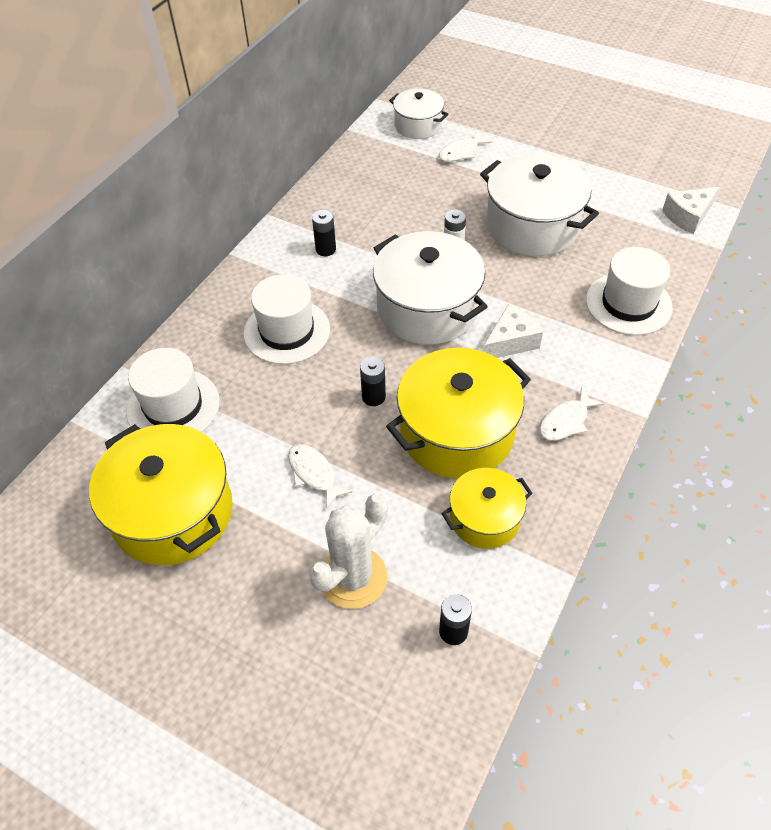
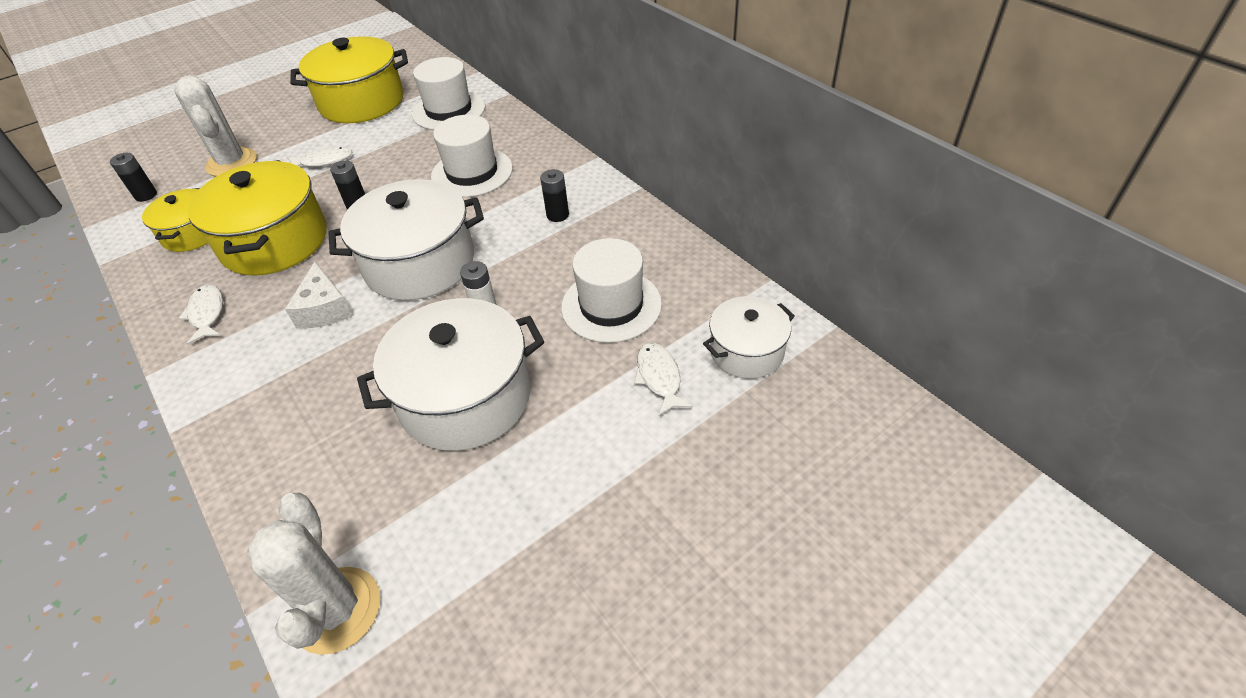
camera: 115 degrees right, 5 degrees down
white hat [586,247,673,335] -> white hat moved to [561,238,662,343]
white cheese [662,187,719,234] -> white cactus [247,493,380,655]

